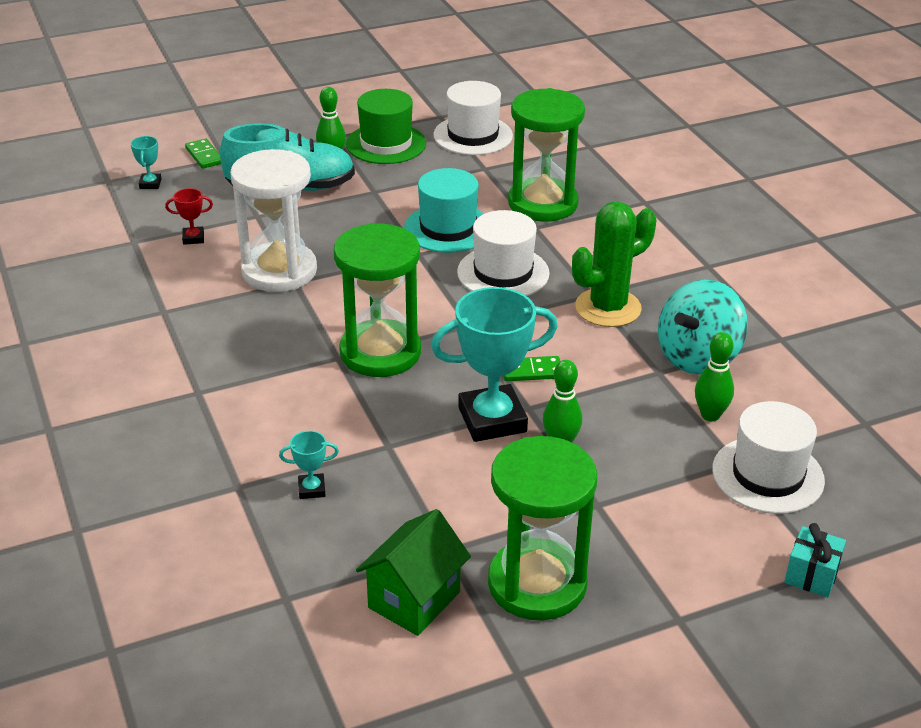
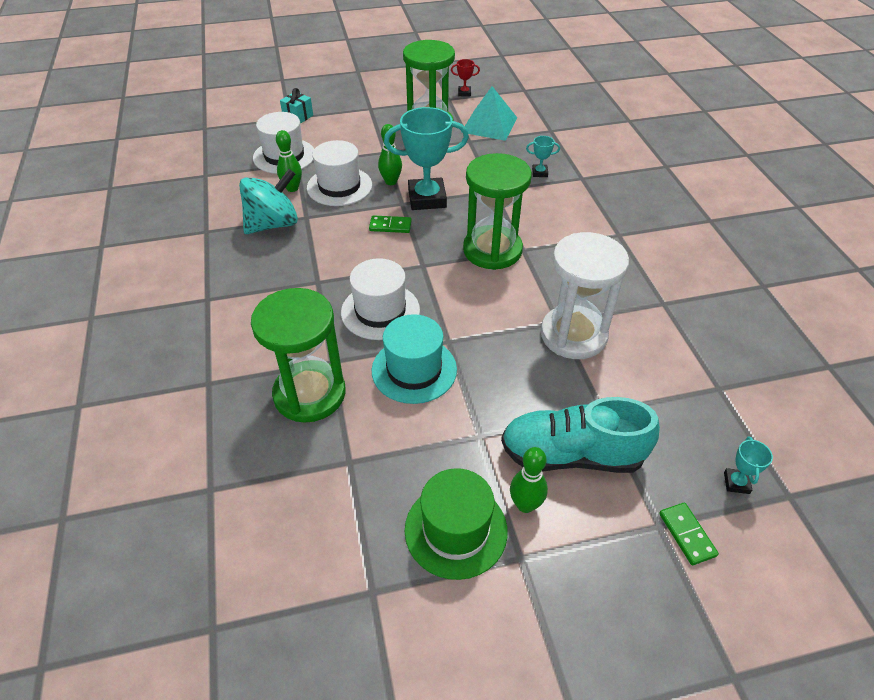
camera: 170 degrees left, 10 degrees up
red trophy [165,188,213,245] -> red trophy moved to [451,59,480,97]
green house [356,509,471,636] -> turquoise pyramid [461,86,517,141]
white hat [433,81,513,155] -> white hat moved to [307,140,372,206]
green cactus [572,201,656,327] -> none

